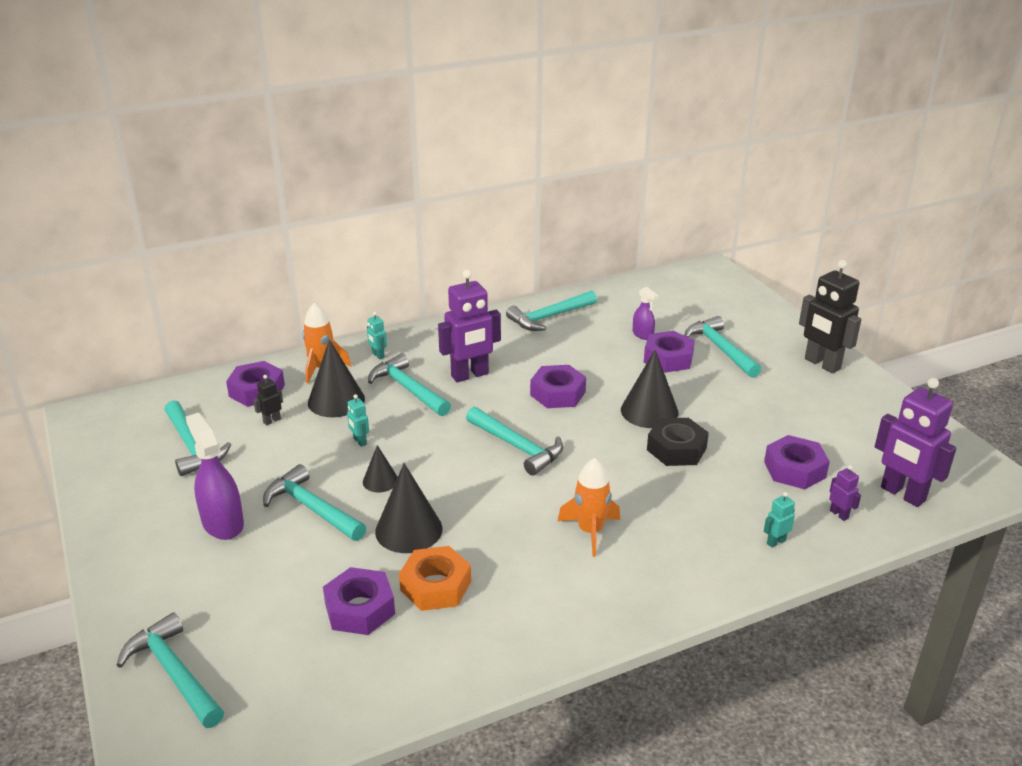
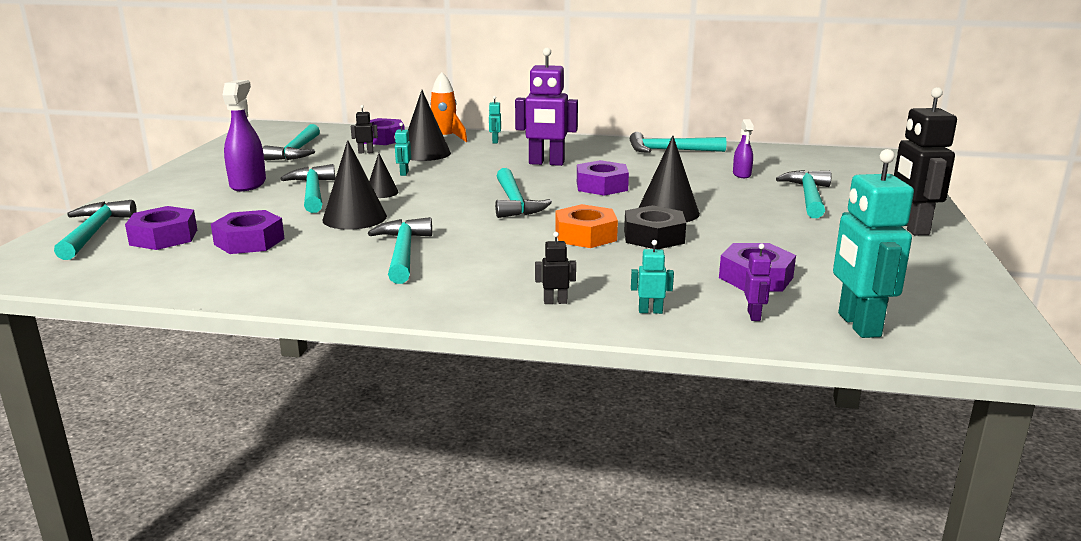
camera: 35 degrees right, 10 degrees down
turquoise hammer [368,353,451,416] -> turquoise hammer moved to [368,217,432,284]
orange nut [399,546,471,611] -> orange nut moved to [555,204,618,248]
orange rocket [558,458,620,557] -> none
purple nut [644,331,695,373] -> purple nut moved to [125,206,197,250]
purple robot [875,378,956,507] -> turquoise robot [833,149,914,338]
none -> black robot [535,232,576,304]

